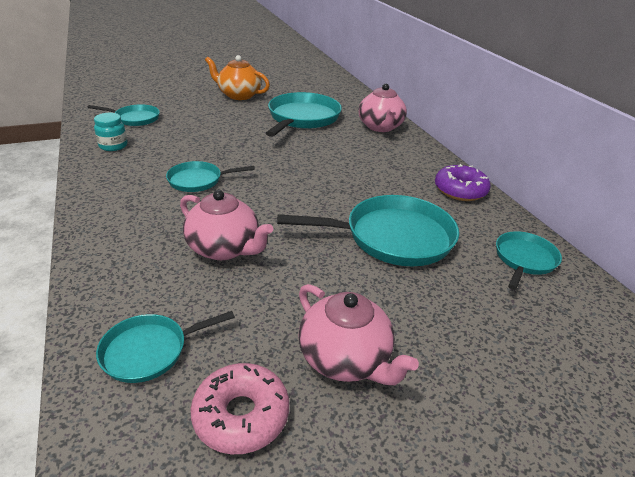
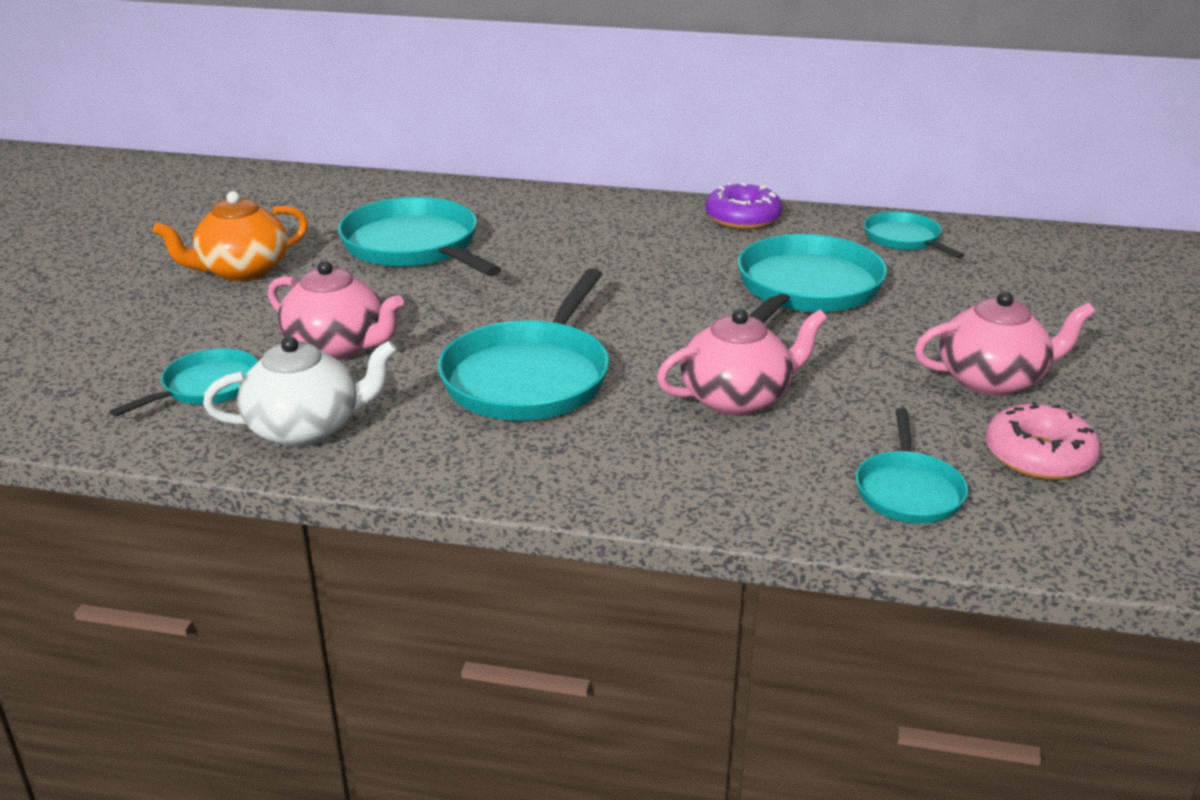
camera: 55 degrees left, 5 degrees down
turquoise jar [94,113,127,151] -> white teapot [203,336,397,447]
turquoise pan [166,161,255,192] -> turquoise pan [438,268,609,421], size x1.79
pink teapot [359,84,407,132] -> pink teapot moved to [268,261,404,360]

